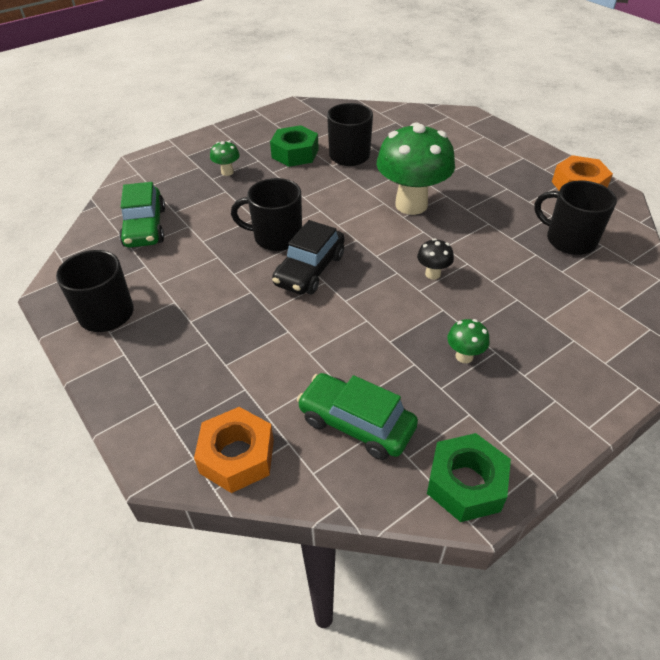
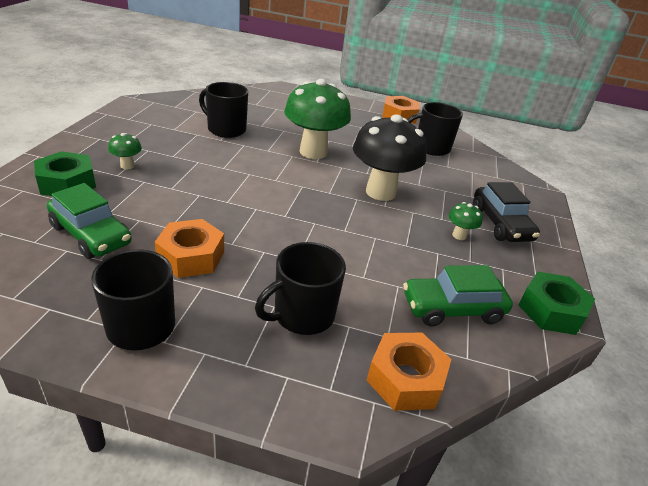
camera: 45 degrees left, 10 degrees down
black mug [231,178,302,251] -> black mug moved to [255,242,346,335]
green nut [270,125,319,167] -> green nut moved to [34,151,96,196]
black car [272,220,345,295] -> black car moved to [473,182,540,242]
black mushroom [417,238,454,280] -> black mushroom [353,114,427,201], size x2.37
none -> orange nut [155,219,224,278]

